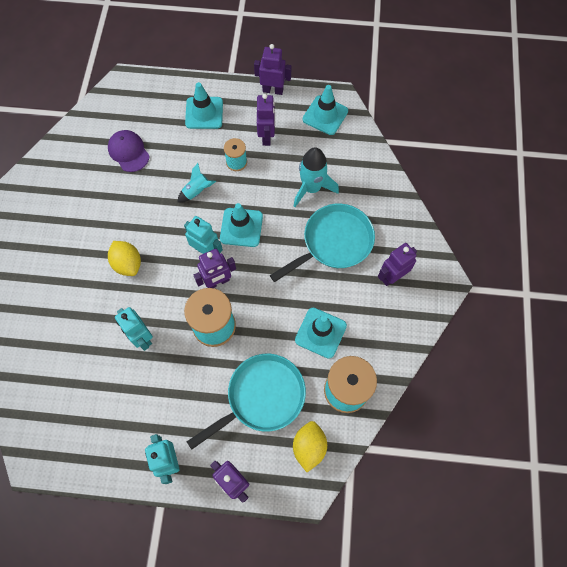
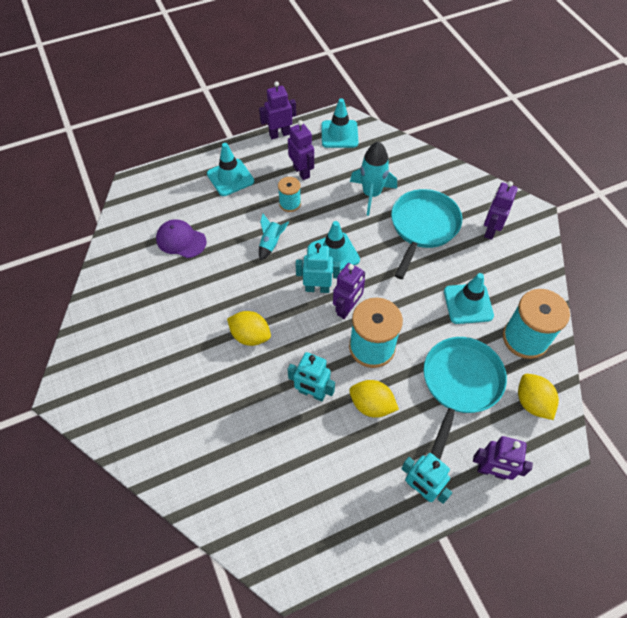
camera: 30 degrees left, 10 degrees down
none -> yellow lemon [349,380,399,418]

